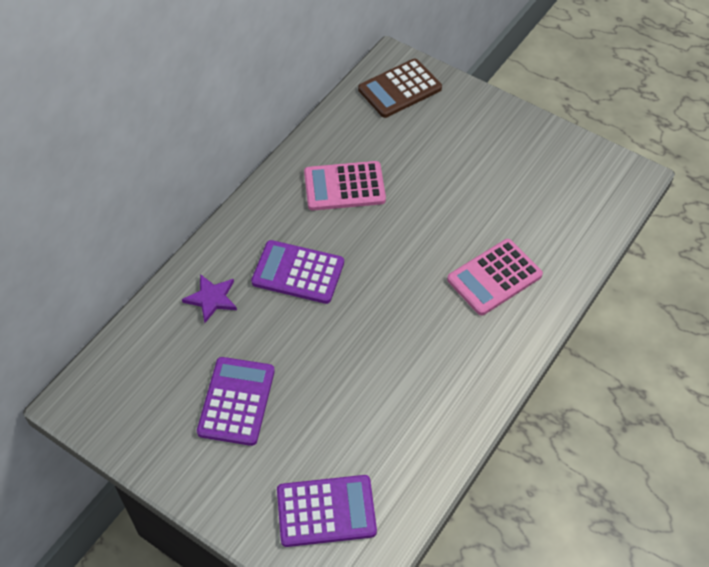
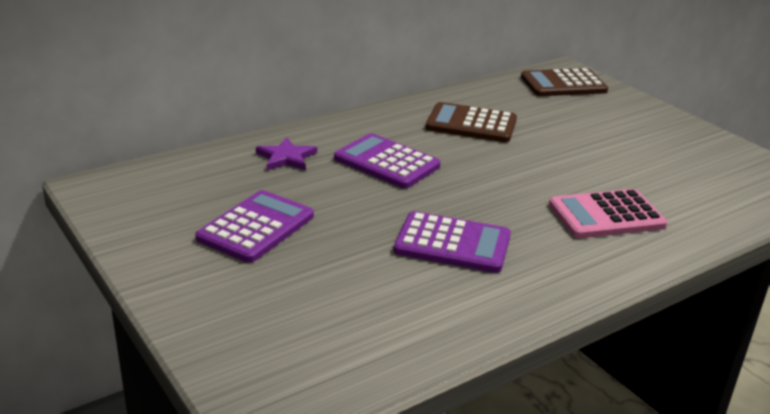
camera: 20 degrees right, 25 degrees down
purple calculator [277,475,377,547] -> purple calculator moved to [394,211,511,273]
pink calculator [304,161,386,210] -> brown calculator [426,102,517,142]

